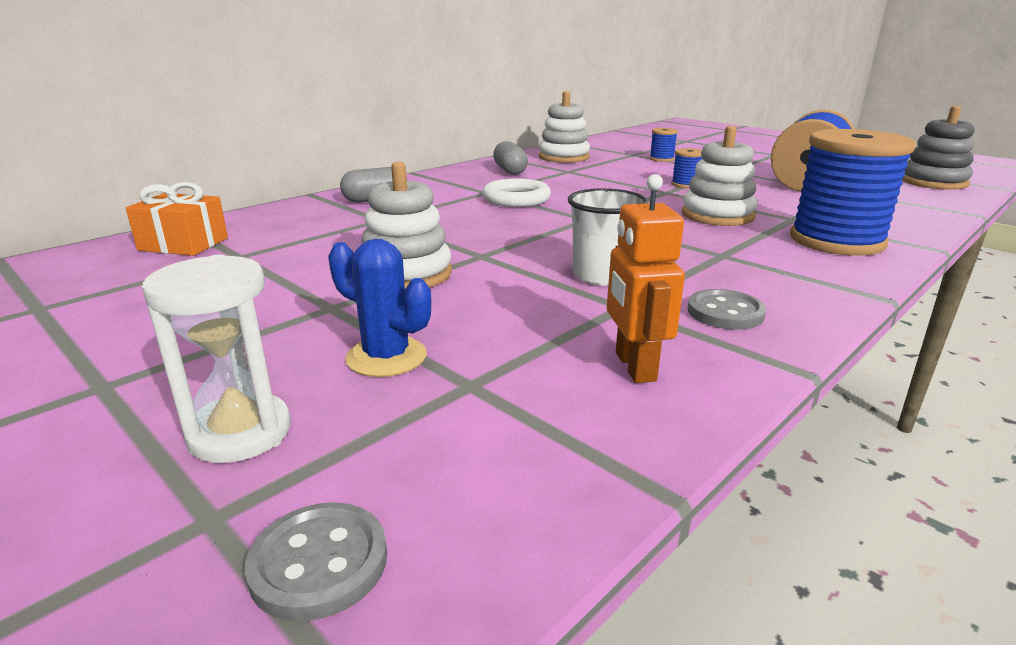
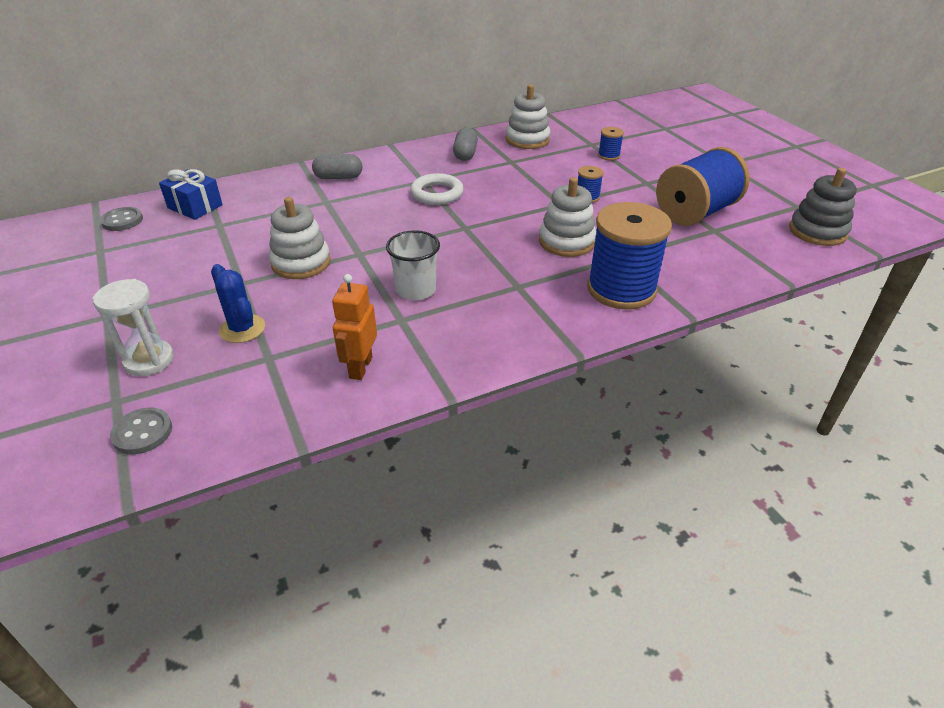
camera: 20 degrees right, 15 degrees up
orange gift [126,182,228,256] -> blue gift [159,169,223,220]
grey button [687,289,766,330] -> grey button moved to [100,207,143,231]

